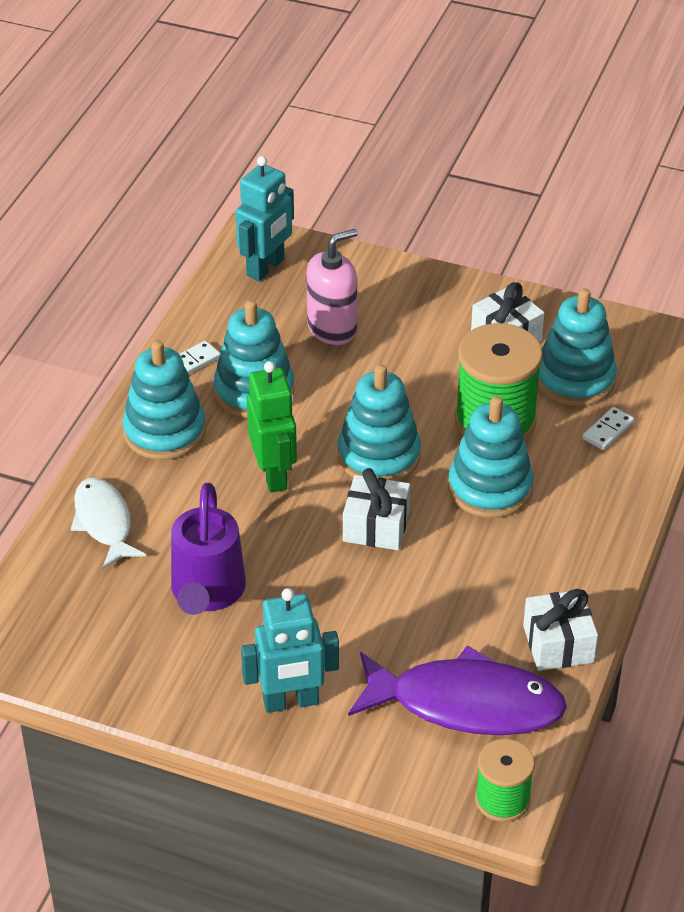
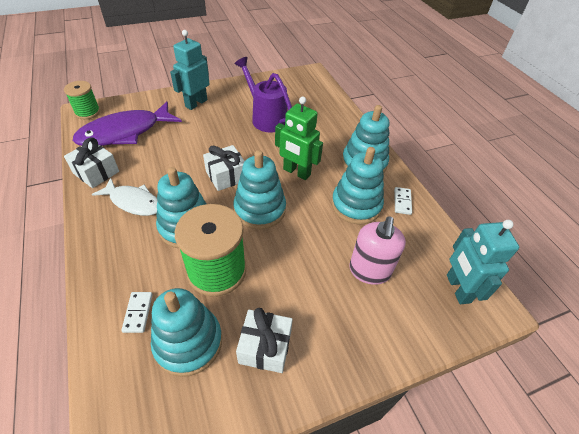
camera: 135 degrees right, 5 degrees up
white fish [71,478,146,569] -> white fish moved to [92,178,157,216]

